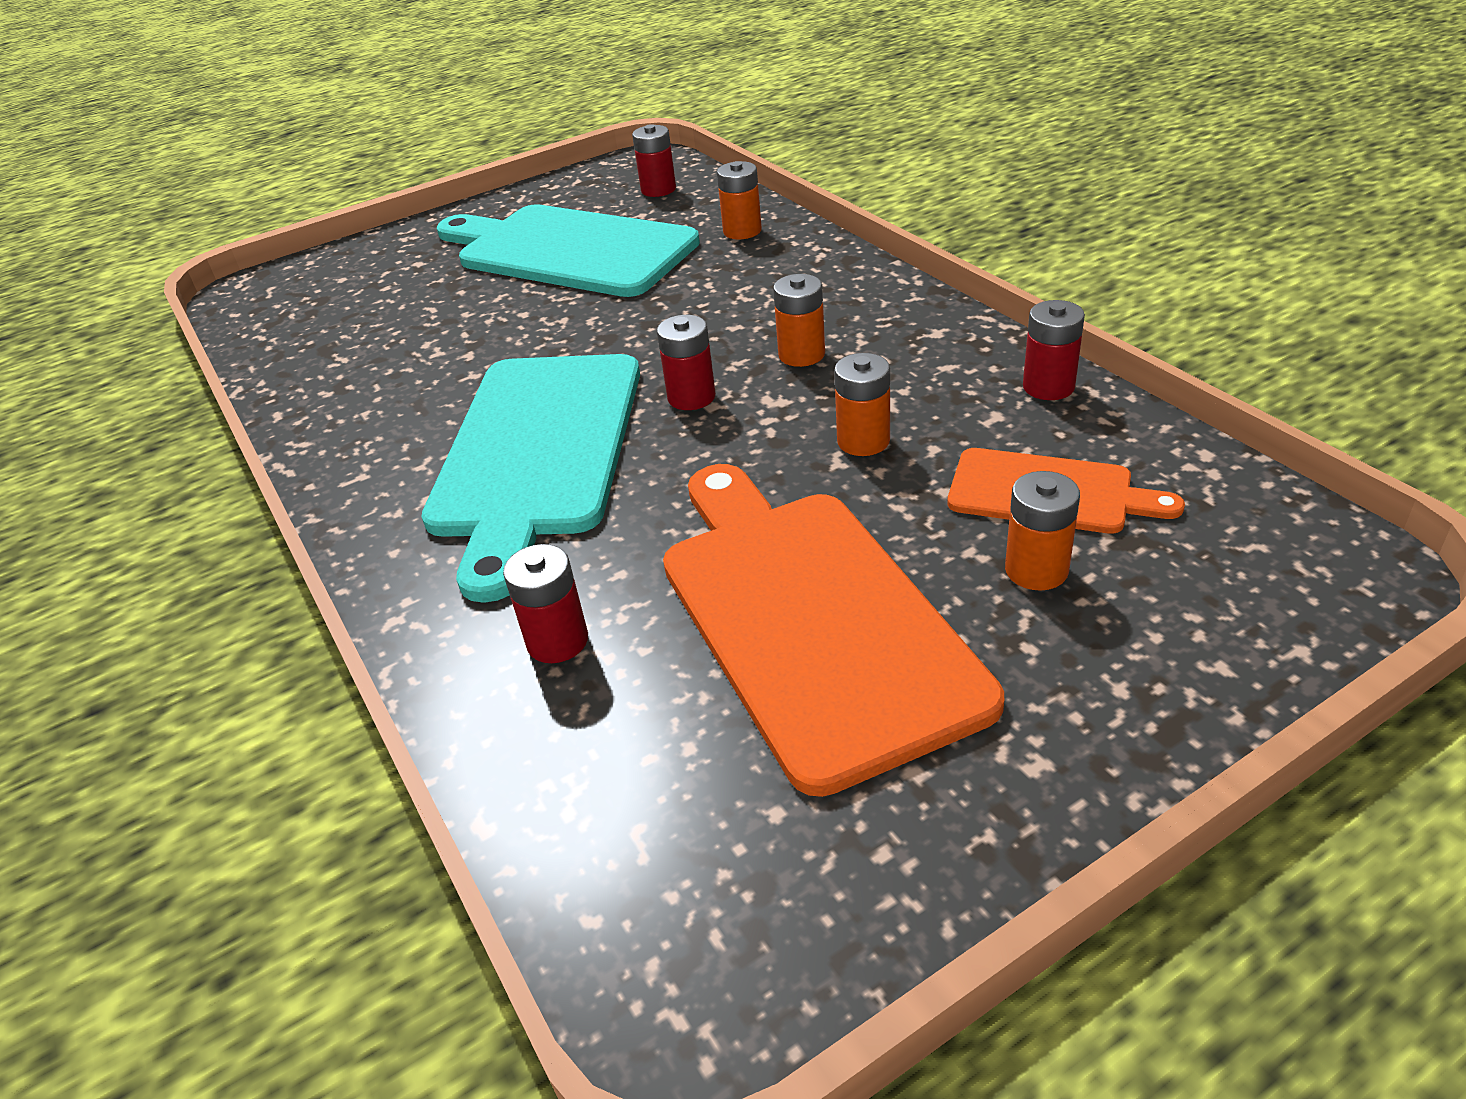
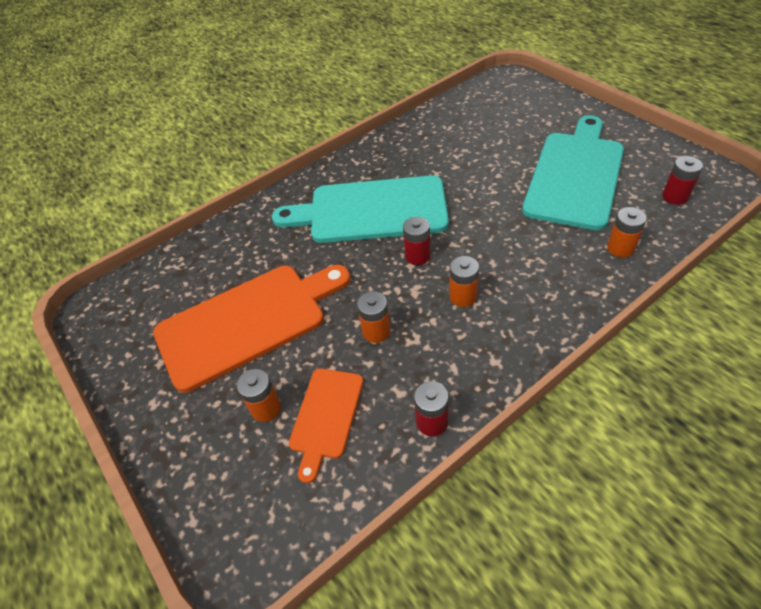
camera: 85 degrees right, 10 degrees up
red battery [503,544,588,663] -> none

